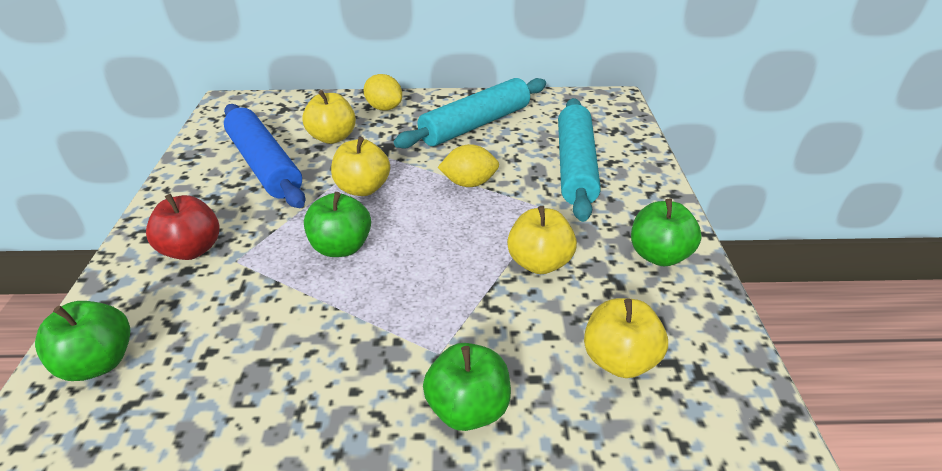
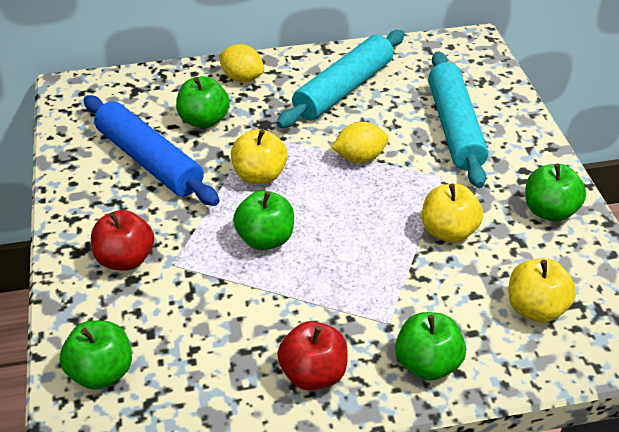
camera: 10 degrees left, 5 degrees up
yellow apple [302,90,356,144] -> green apple [176,76,230,128]
none -> red apple [277,321,348,391]

